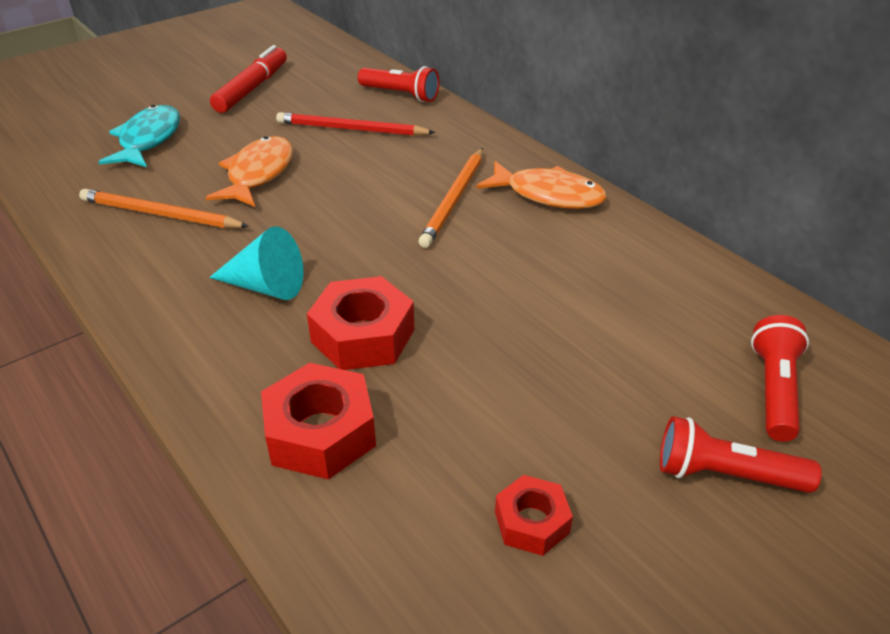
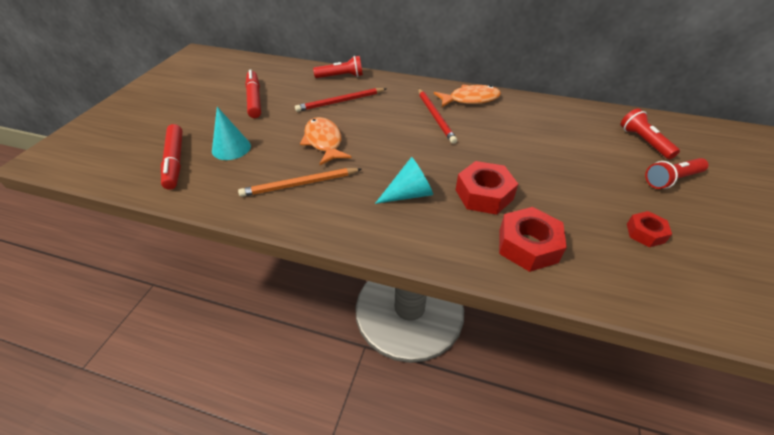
camera: 35 degrees left, 5 degrees up
turquoise fish [99,105,180,167] -> turquoise cone [212,107,251,160]
orange pencil [419,148,483,248] -> red pencil [418,88,457,144]
none -> red marker [161,124,183,190]

